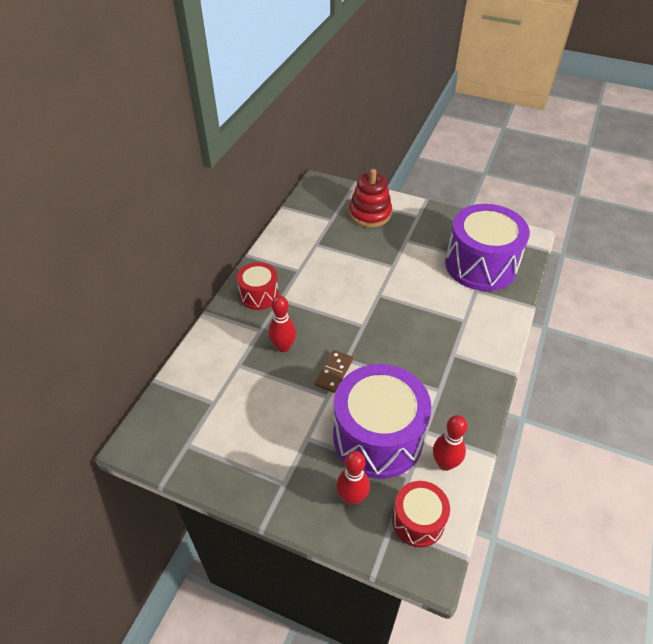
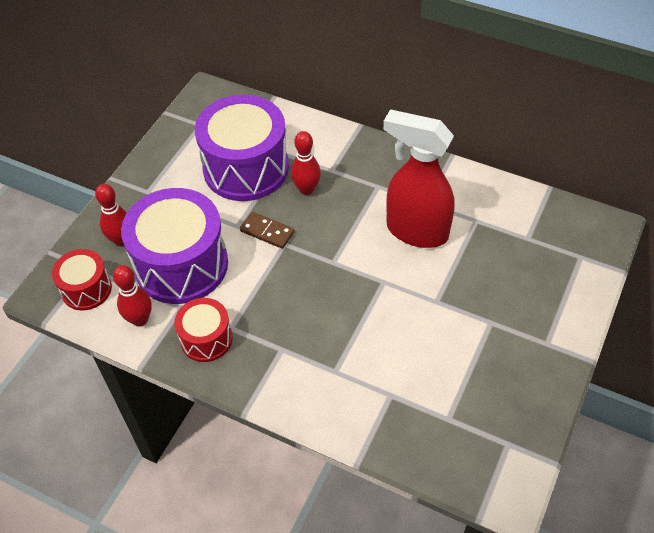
camera: 95 degrees right, 5 degrees up
red drum [237,262,279,310] -> red drum moved to [174,298,232,362]
red stacking toy [349,169,392,227] -> none
purple drum [445,204,530,291] -> purple drum moved to [195,95,289,201]
none -> red spray bottle [383,109,455,248]

